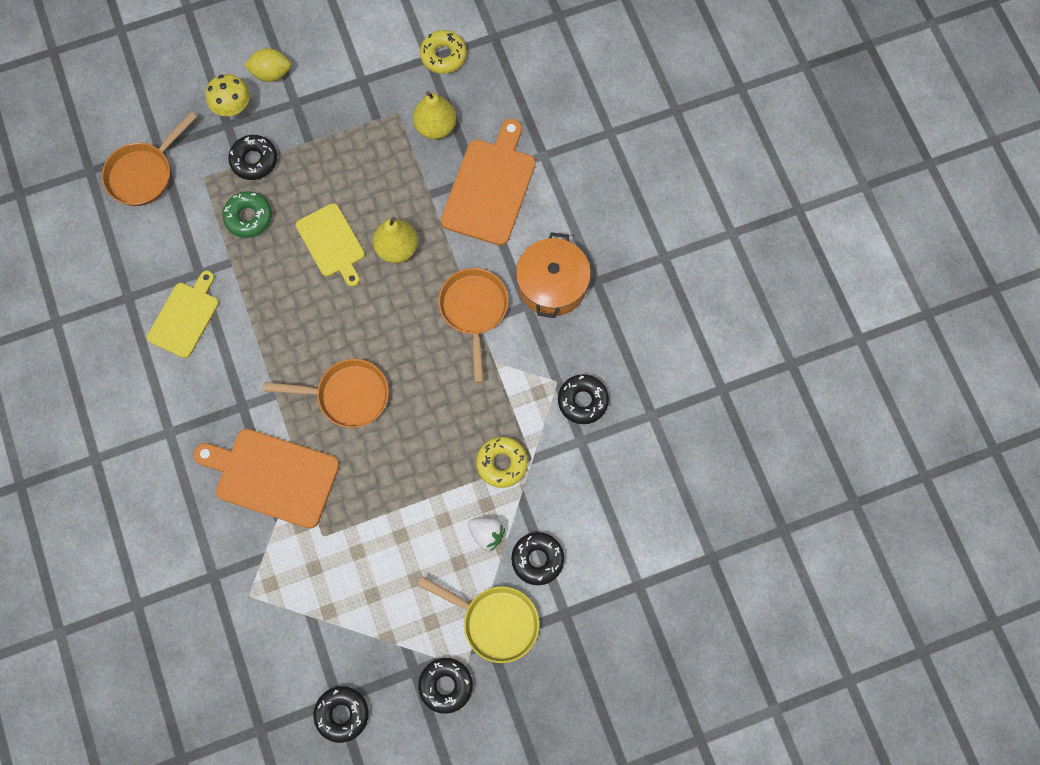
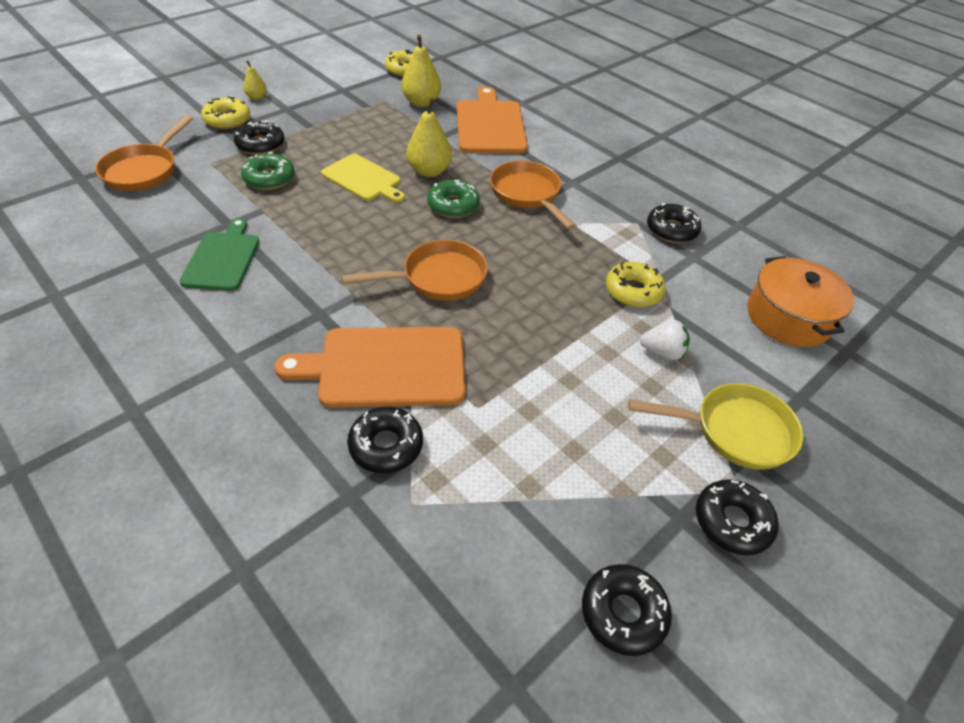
camera: 25 degrees left, 25 degrees down
yellow cutting board [147,271,219,358] -> green cutting board [180,218,259,291]
yellow mushroom [206,74,250,117] -> yellow donut [201,97,250,129]
yellow lemon [244,48,291,82] -> yellow pear [243,60,267,100]
black donut [511,532,564,585] -> black donut moved to [347,407,423,473]
orange pot [516,232,591,318] -> orange pot moved to [747,256,854,347]
none -> green donut [427,180,480,218]

